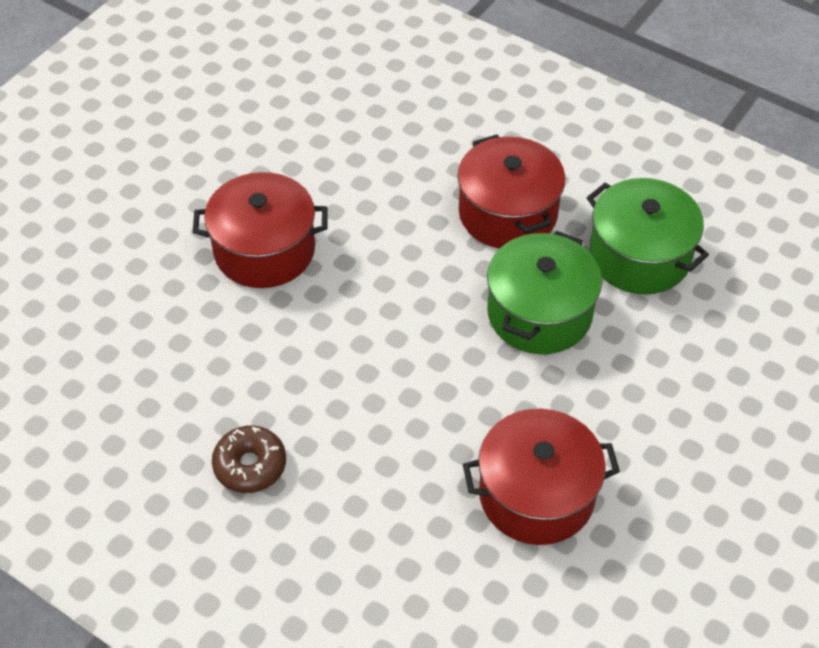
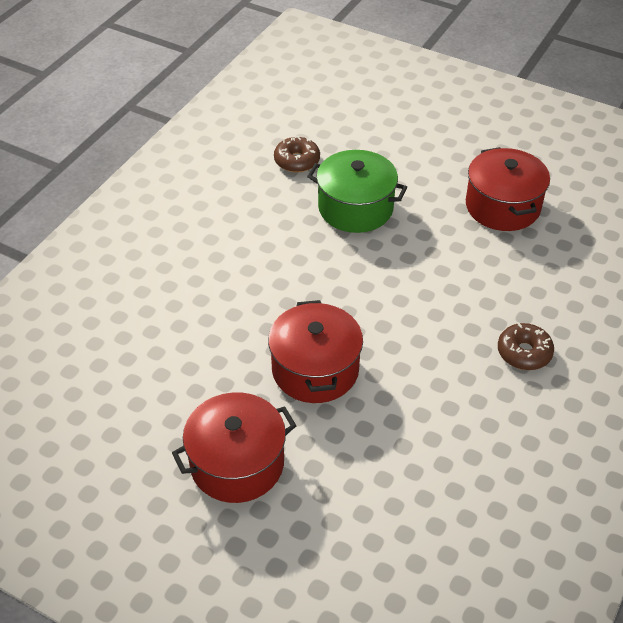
camera: 95 degrees left, 5 degrees down
red pot [457,134,566,249] -> red pot moved to [172,392,296,503]
green pot [586,178,709,294] -> brown donut [274,136,320,173]

